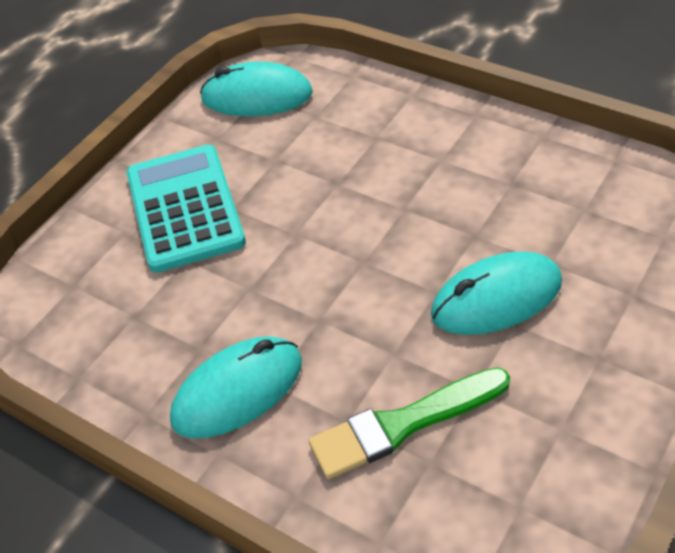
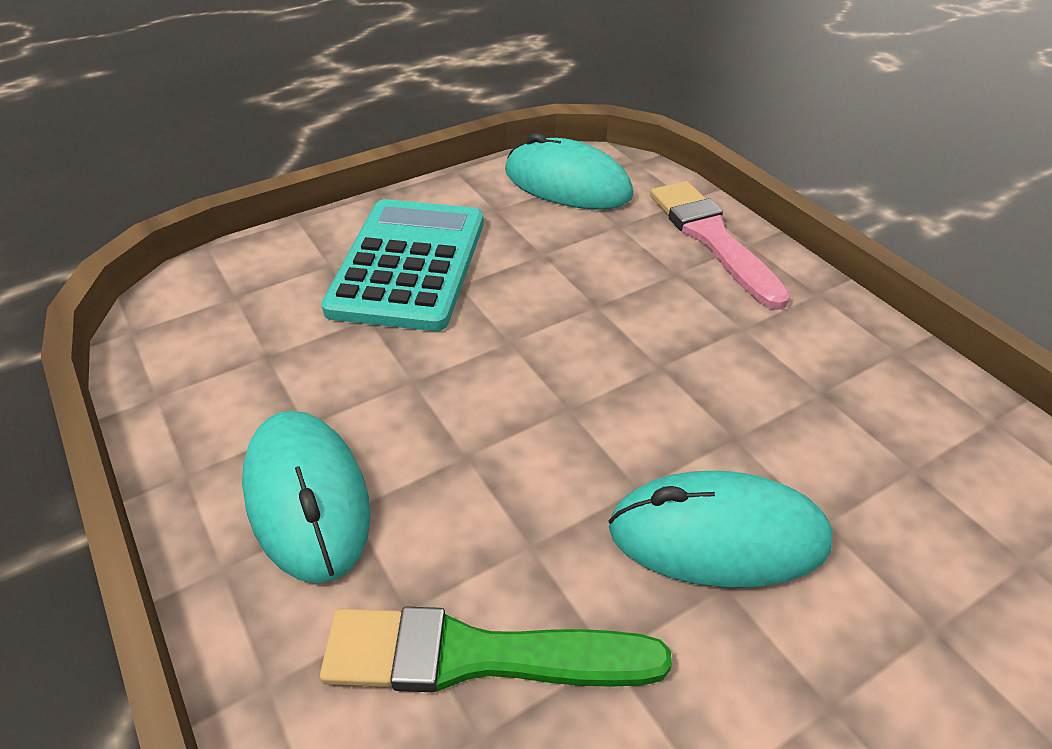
camera: 20 degrees right, 5 degrees down
turquoise mouse [170,336,302,439] -> turquoise mouse turned 75 degrees clockwise [242,411,371,584]
none -> pink brush [650,181,790,310]

